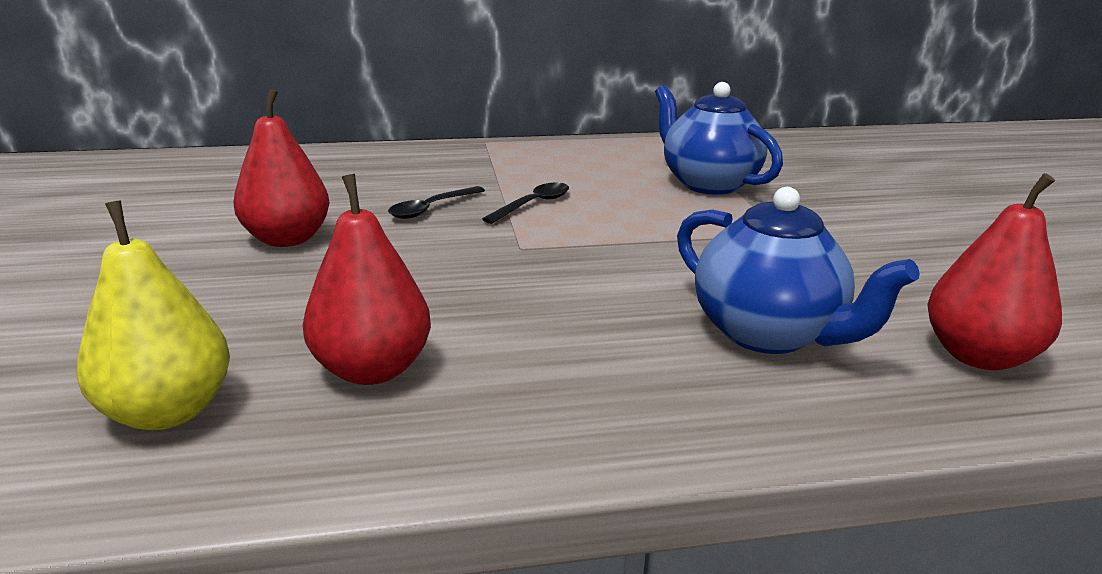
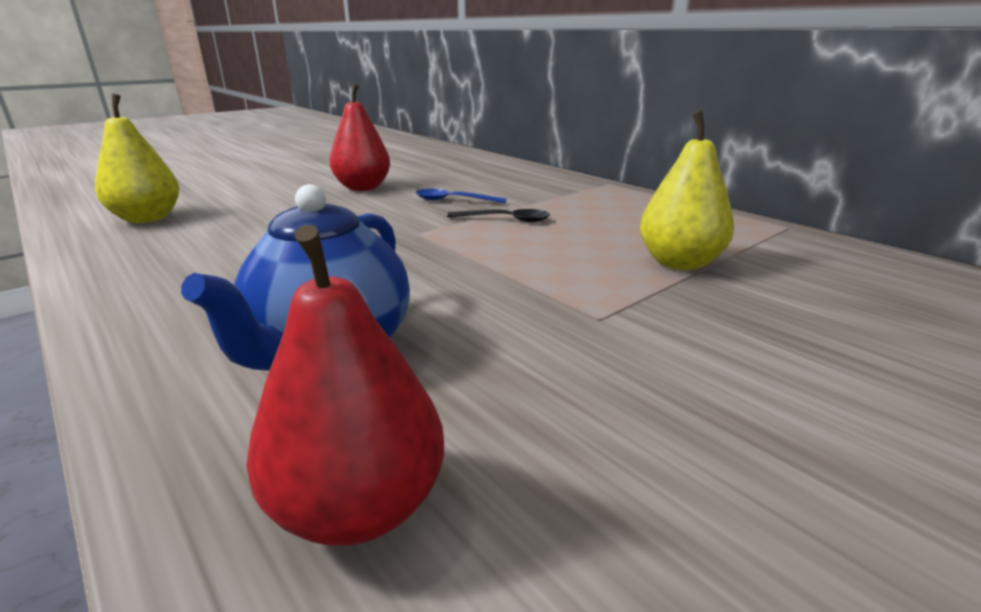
camera: 60 degrees right, 0 degrees up
red pear [303,174,431,385] -> none
black spoon [388,186,485,219] -> blue spoon [415,189,507,203]
blue teapot [655,82,783,195] -> yellow pear [640,111,734,270]

